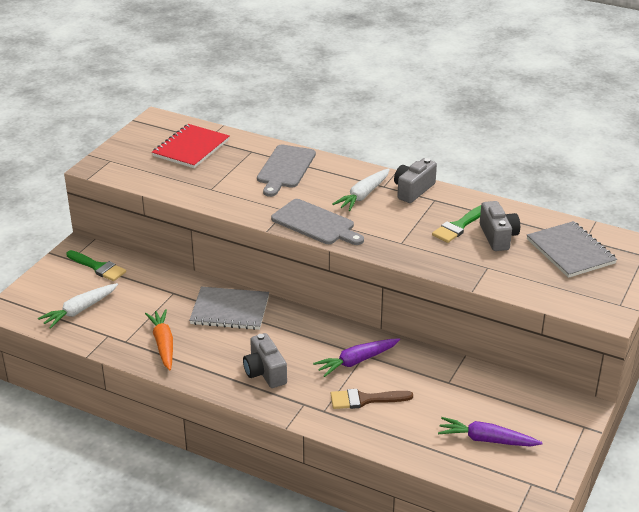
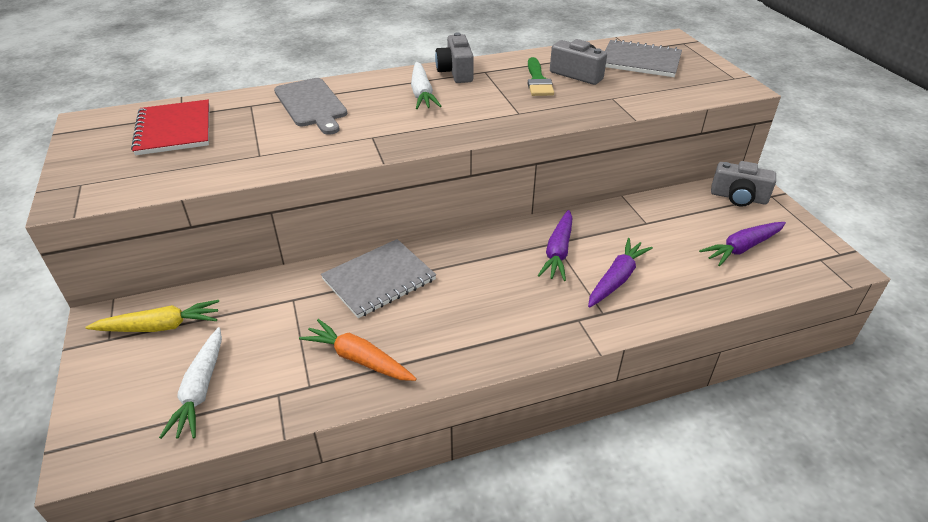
camera: 45 degrees left, 5 degrees up
green brush [66,250,126,281] -> yellow carrot [85,300,219,332]
grey camera [243,333,287,388] -> grey camera moved to [711,161,776,207]
grey cutting board [271,199,364,245] -> none
brown brush [331,389,413,409] -> purple carrot [588,238,653,307]

